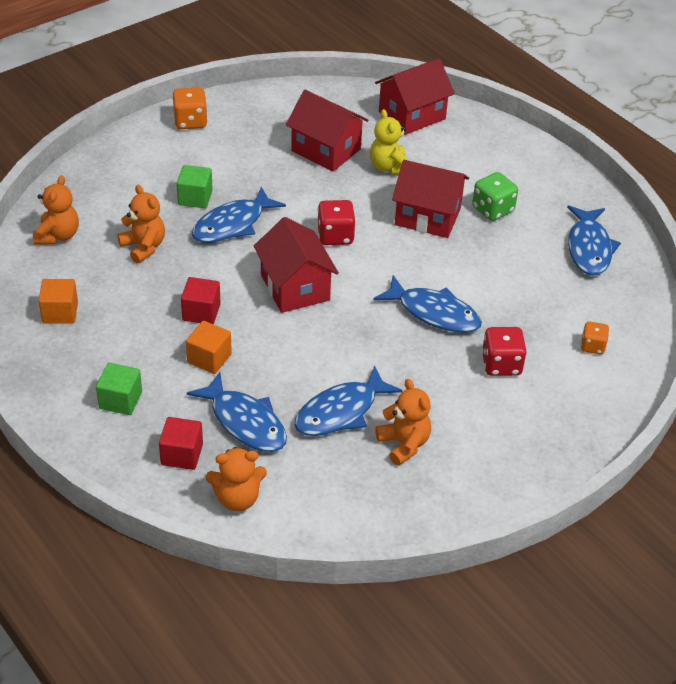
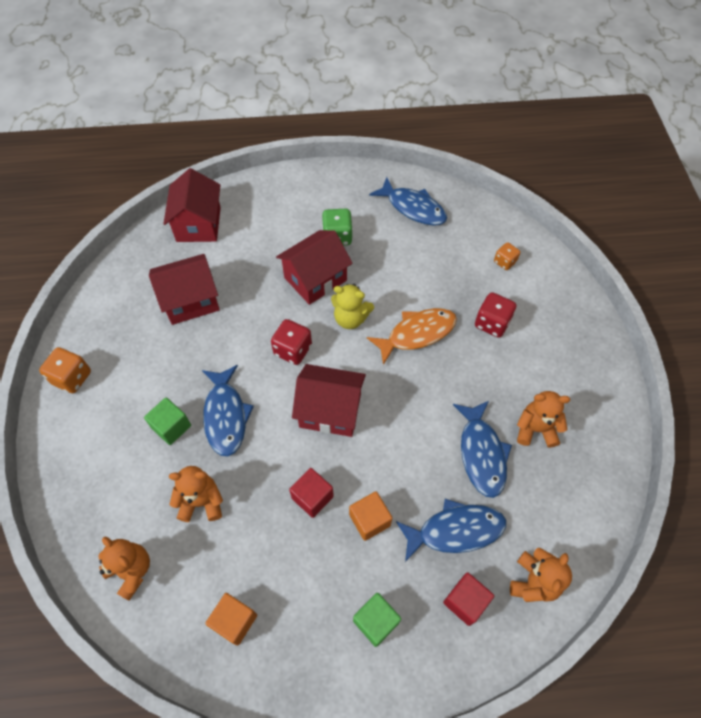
camera: 55 degrees left, 15 degrees up
yellow teddy bear [370,109,408,175] -> yellow teddy bear moved to [331,284,374,329]
blue fish [374,275,482,333] -> orange fish [367,308,457,365]

